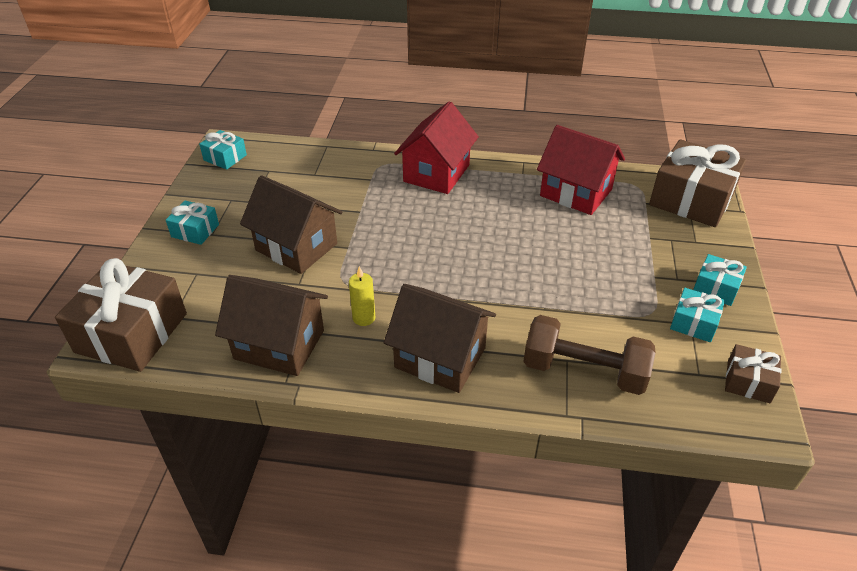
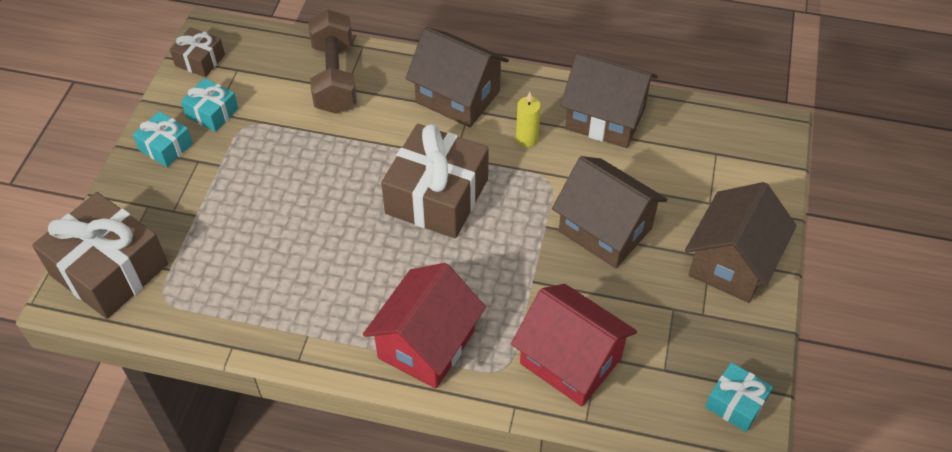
camera: 175 degrees left, 10 degrees up
brown gift [55,258,187,372] -> brown gift moved to [381,124,489,238]
turquoise gift [166,200,219,245] -> brown house [685,182,796,303]
brown dumbbell [523,315,656,395] -> brown dumbbell turned 60 degrees clockwise [309,10,357,114]
red house [537,125,625,215] -> red house moved to [511,284,637,406]

